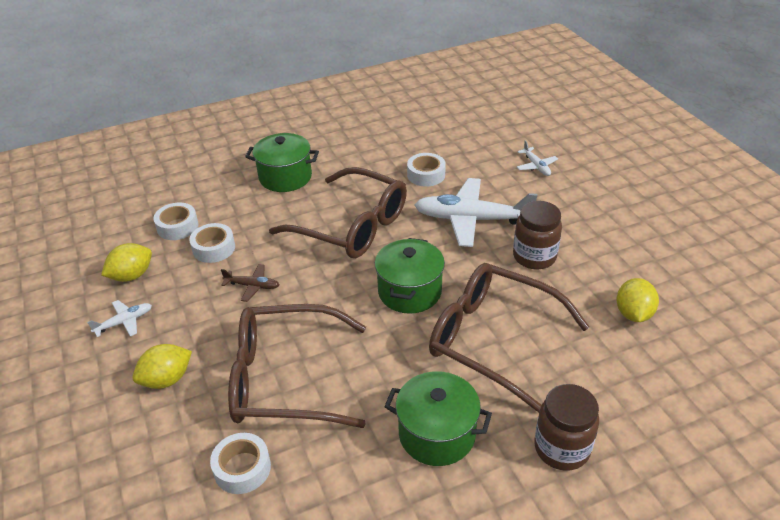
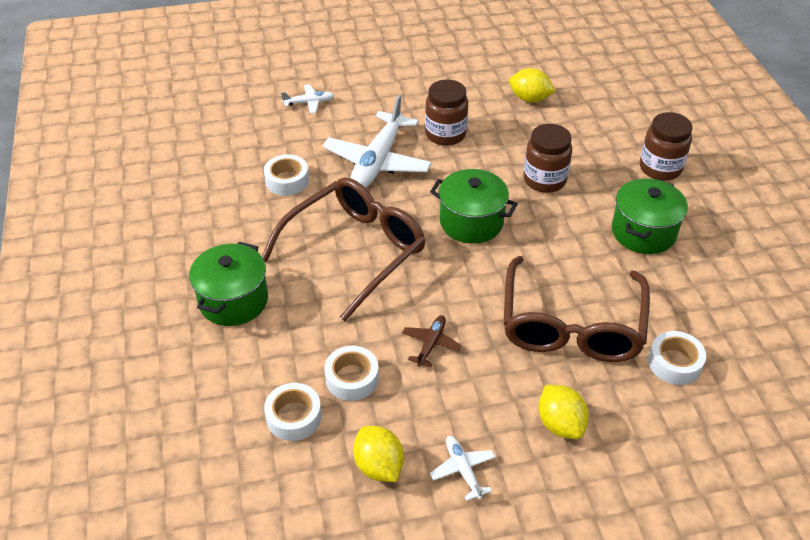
camera: 80 degrees left, 5 degrees up
brown glasses [429,263,590,412] -> brown jar [524,124,572,193]

